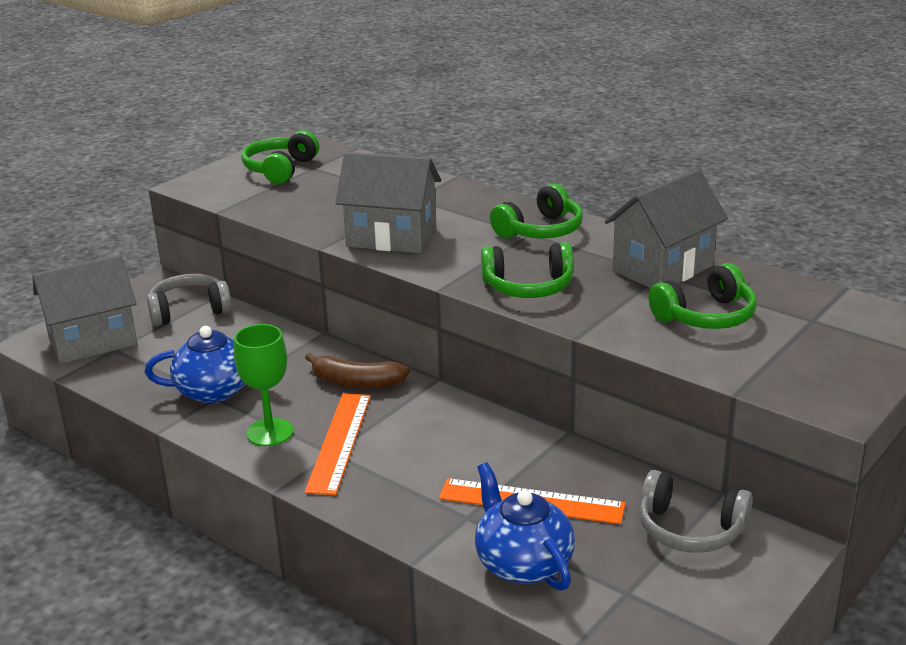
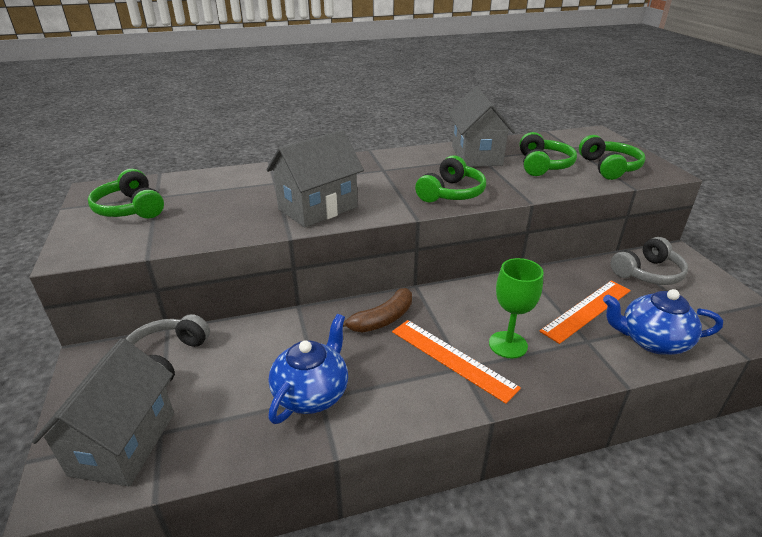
camera: 55 degrees left, 5 degrees up
green goblet [234,324,293,446] -> green goblet moved to [489,258,544,359]
green headphones [490,184,583,238] -> green headphones moved to [579,135,646,180]

